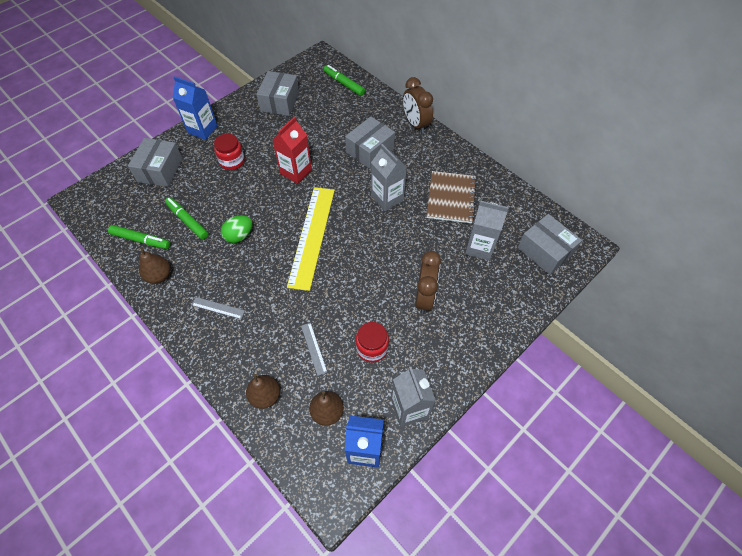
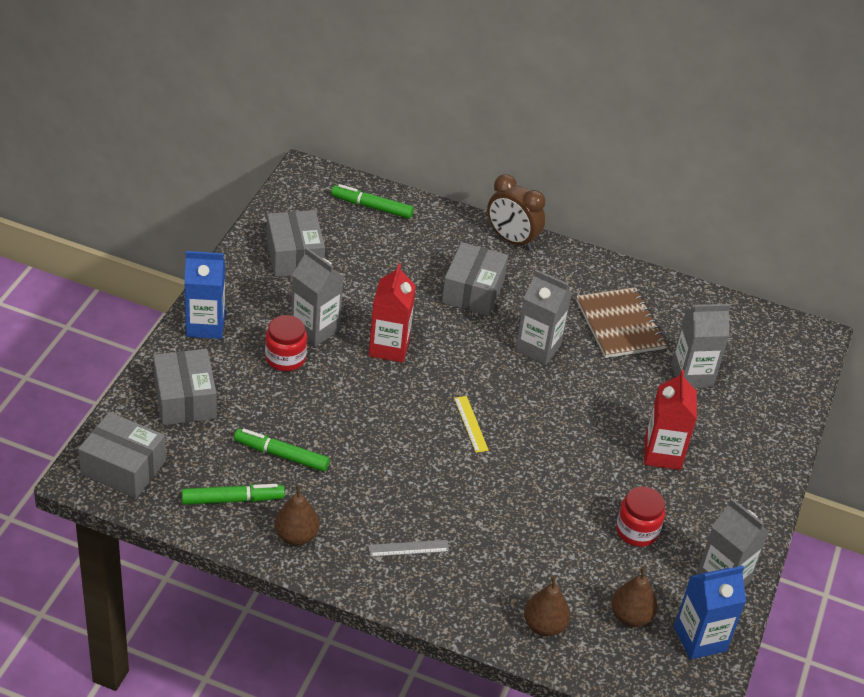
camera: 30 degrees left, 15 degrees down
green egg [221,215,253,243] -> none
yellow ruler [287,187,335,291] -> yellow ruler [454,396,489,453], size x0.41
grey ruler [301,323,327,376] -> none
brown clock [415,251,441,314] -> red carton [644,370,697,470]
grey box [518,214,582,275] -> grey box moved to [78,412,166,498]
none -> grey carton [291,248,343,347]

